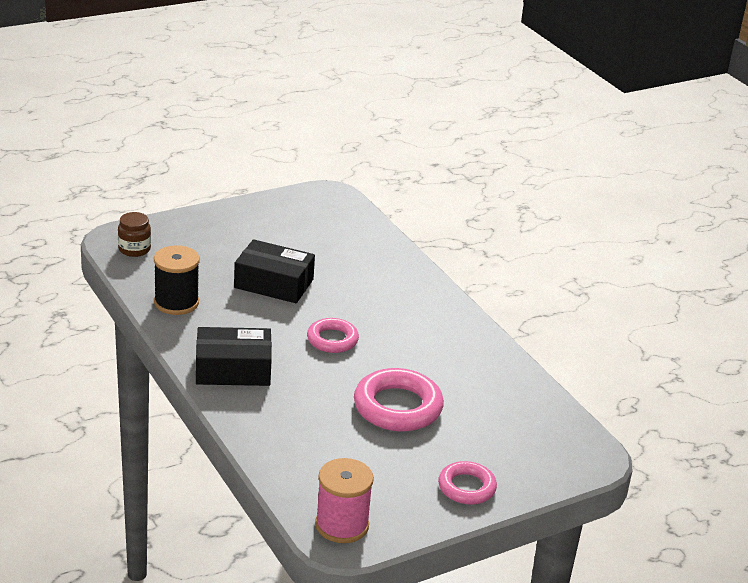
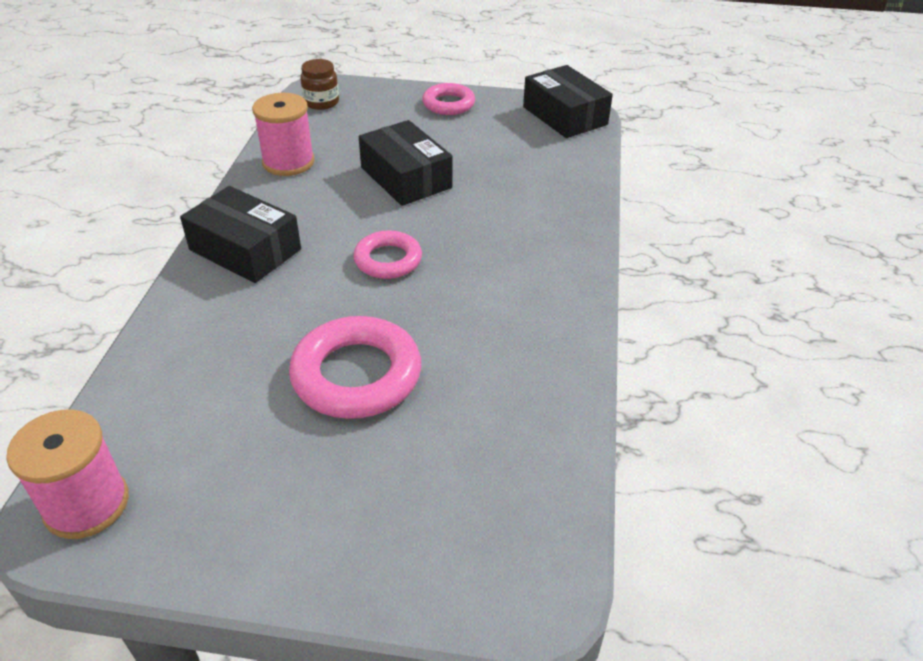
camera: 40 degrees right, 10 degrees up
black spool [154,245,200,315] -> pink spool [252,93,315,176]
pink ring [438,461,497,505] -> pink ring moved to [422,83,475,115]
none -> black box [523,65,613,138]

